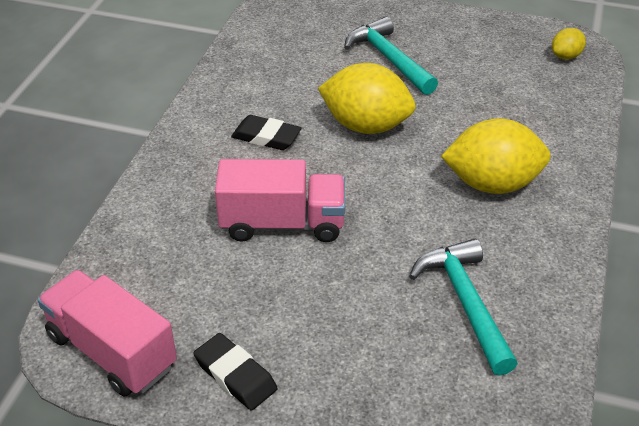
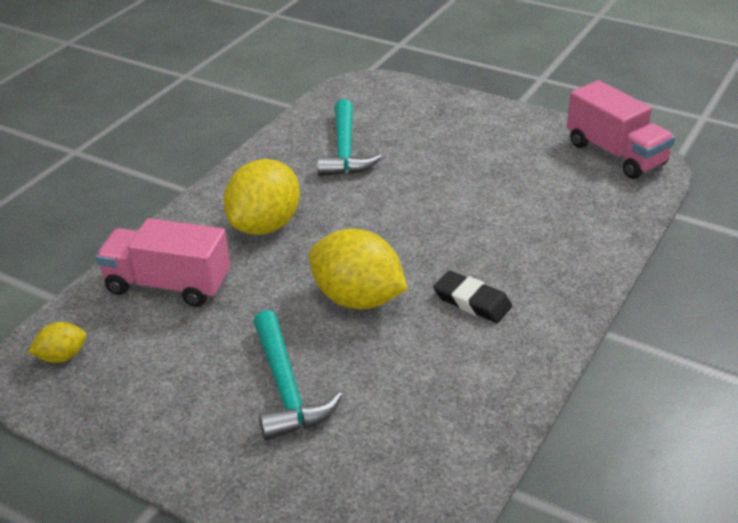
camera: 165 degrees left, 5 degrees down
black eraser [193,333,278,411] -> none
pink truck [215,159,345,242] -> pink truck moved to [96,218,230,307]
yellow lemon [441,118,551,194] -> yellow lemon turned 75 degrees counterclockwise [224,159,300,235]

